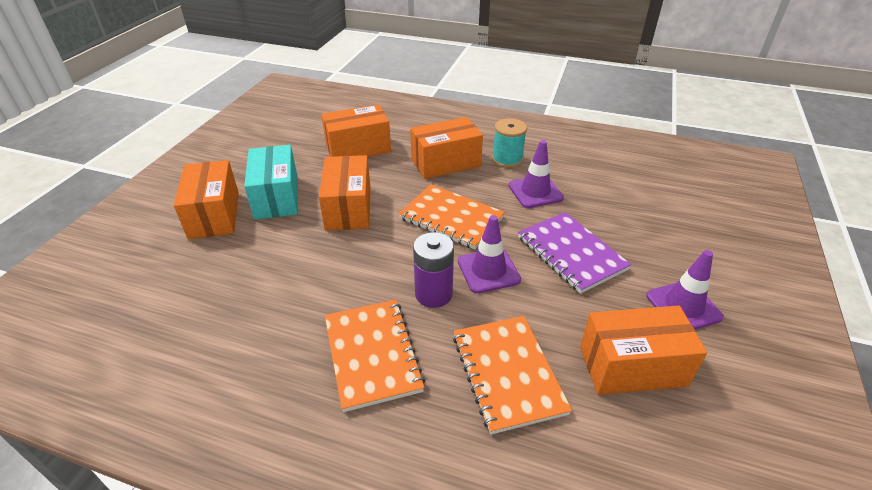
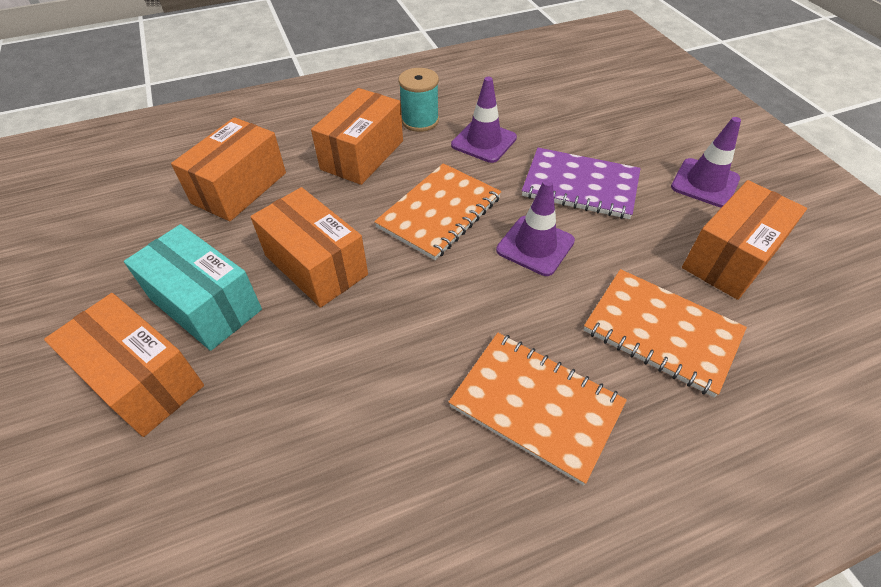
camera: 40 degrees left, 10 degrees up
orange notebook [398,184,505,249] -> orange notebook turned 45 degrees counterclockwise [374,163,501,260]
purple battery [413,232,454,308] -> none

